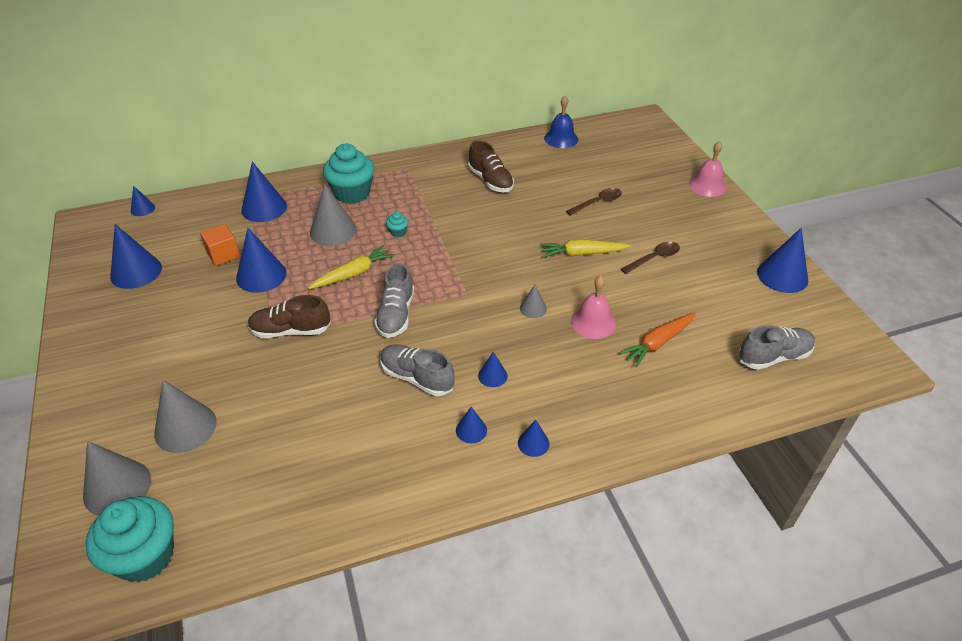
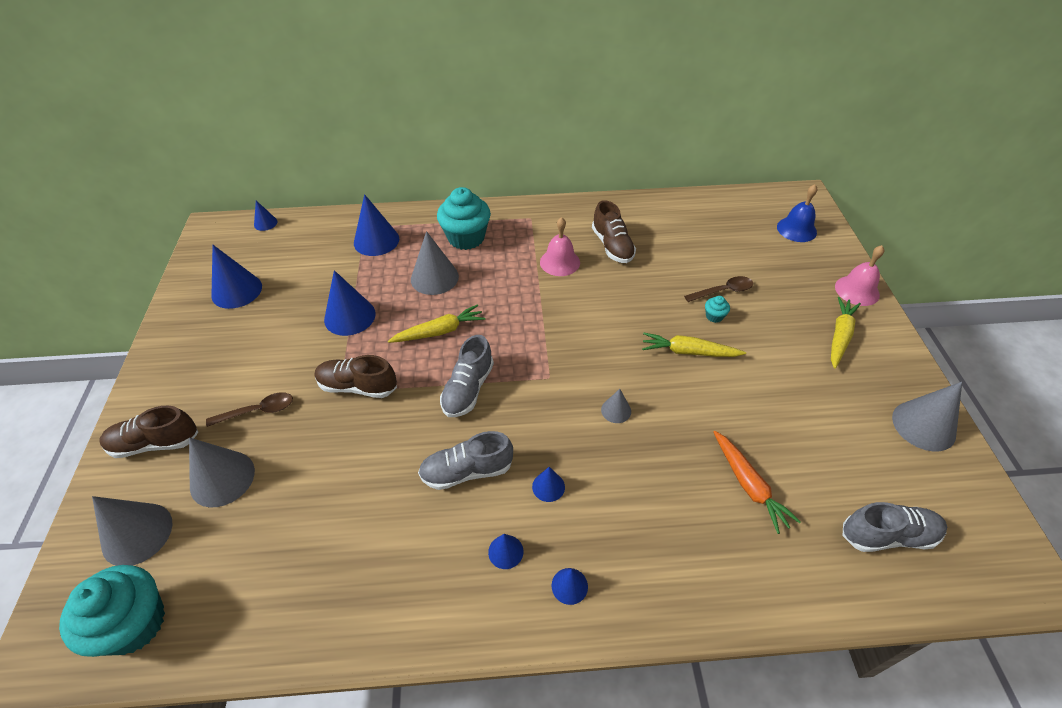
camera: 15 degrees right, 5 degrees up
orange cube [200,224,240,266] -> none
grey shoe [380,345,455,396] -> grey shoe turned 60 degrees counterclockwise [418,431,513,490]
turquoise cupcake [386,212,408,237] -> turquoise cupcake moved to [705,296,730,323]
blue bell [544,96,578,148] -> blue bell moved to [777,184,817,242]
pink bell [571,276,616,339] -> pink bell moved to [540,217,580,276]
orange carrot [619,312,696,367] -> orange carrot turned 90 degrees counterclockwise [713,431,801,534]
brown spoon [621,242,680,274] -> brown spoon moved to [206,392,293,427]
blue cone [757,228,808,293] -> grey cone [892,382,962,451]
none -> brown shoe [100,406,199,458]
none -> yellow carrot [831,297,861,369]

